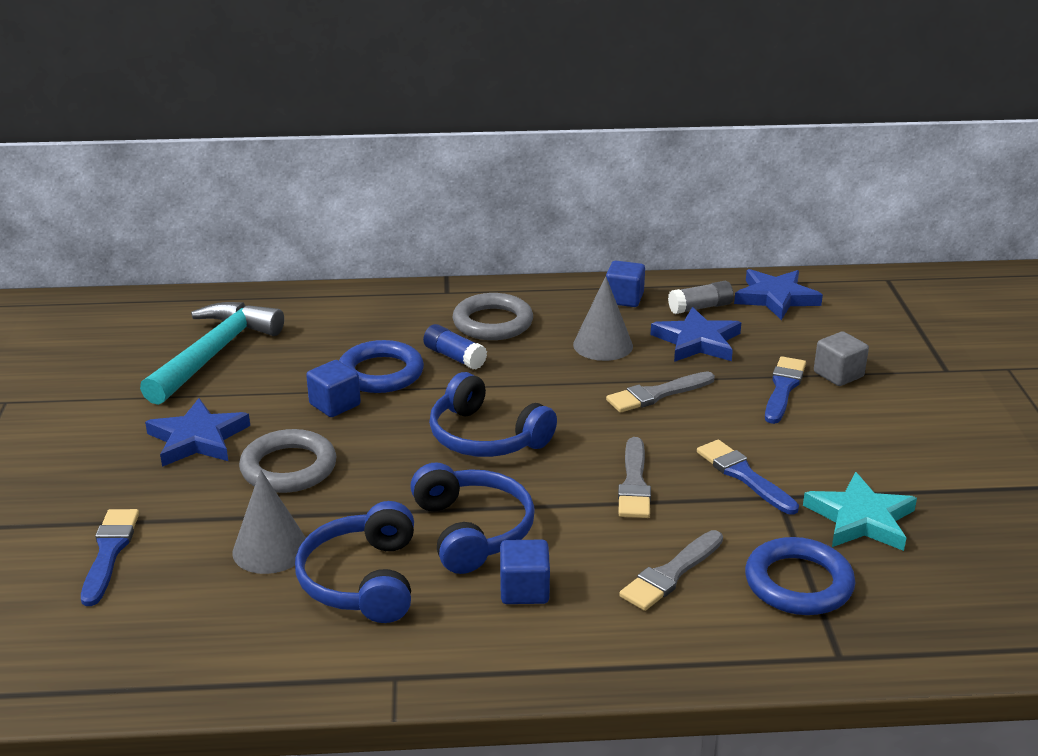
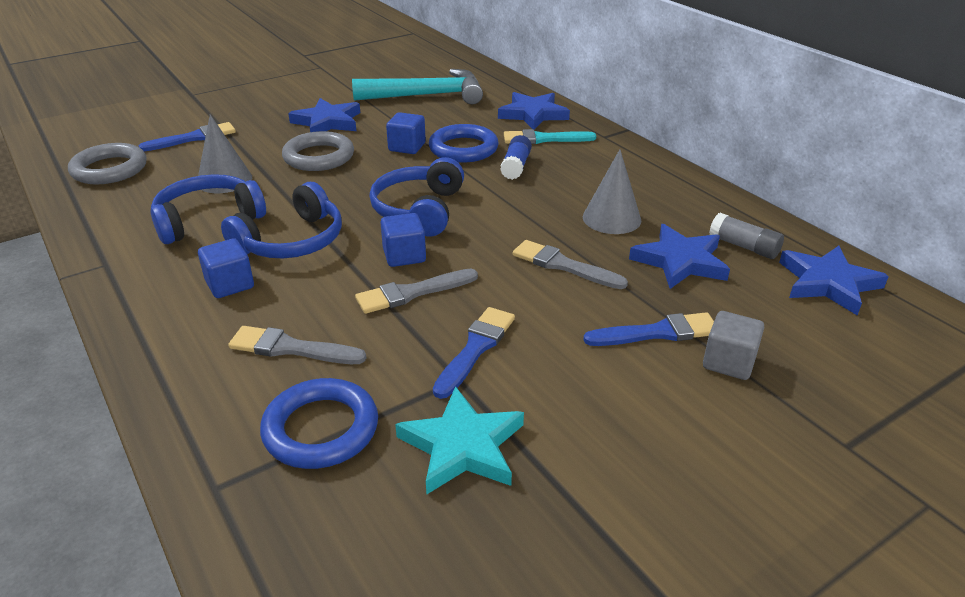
camera: 60 degrees right, 5 degrees up
grey ring [452,293,533,340] -> grey ring moved to [68,143,146,184]
blue cube [606,261,645,307] -> blue cube moved to [380,213,426,267]
none -> blue star [498,92,570,130]
none -> turquoise brush [504,129,596,144]

